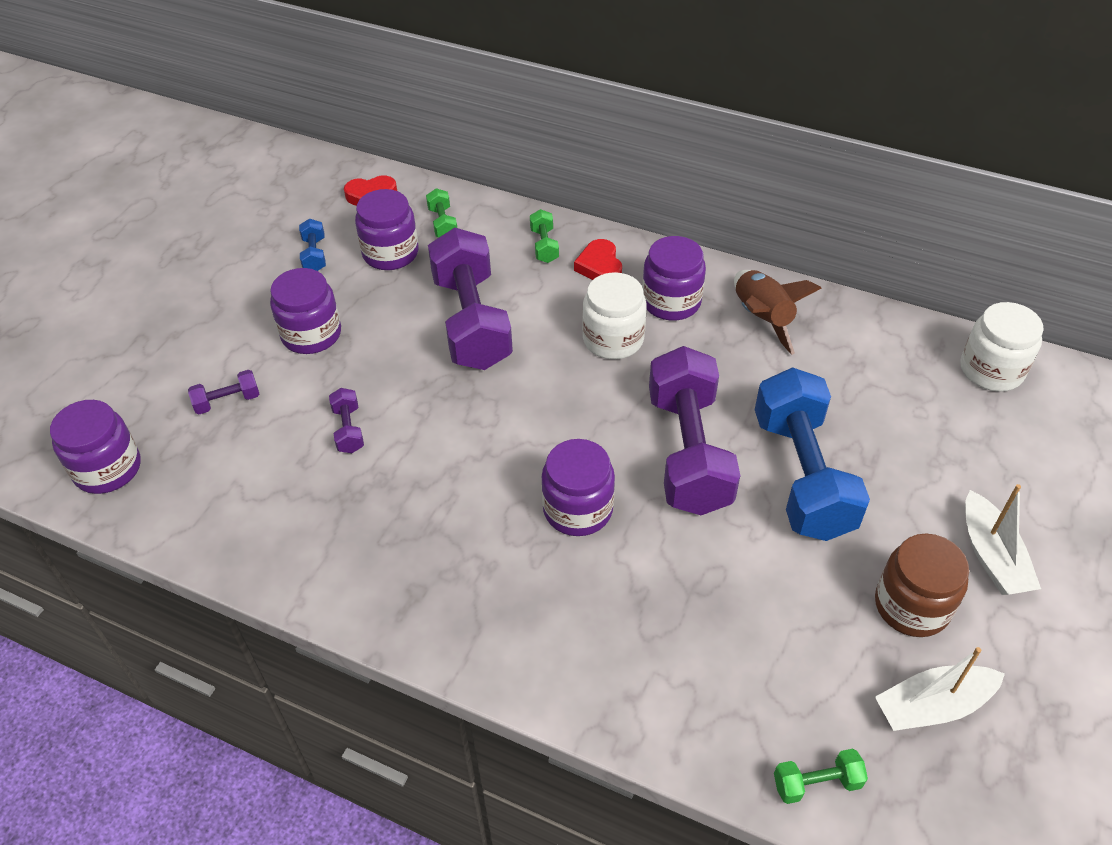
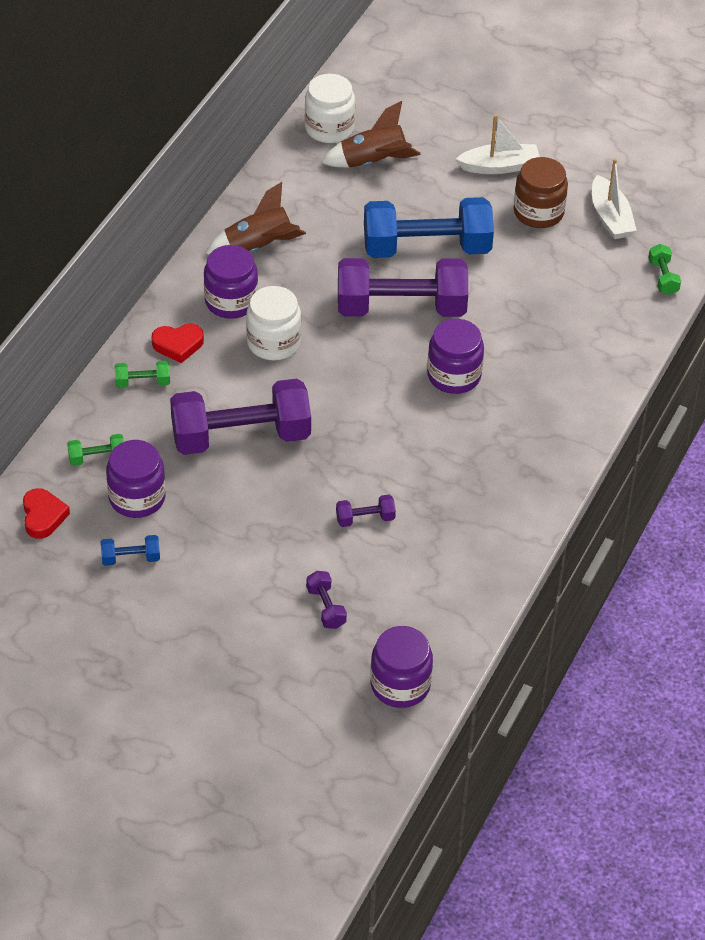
camera: 90 degrees left, 0 degrees up
purple jar [270,268,341,354] -> none
none -> brown rocket [321,101,421,167]

